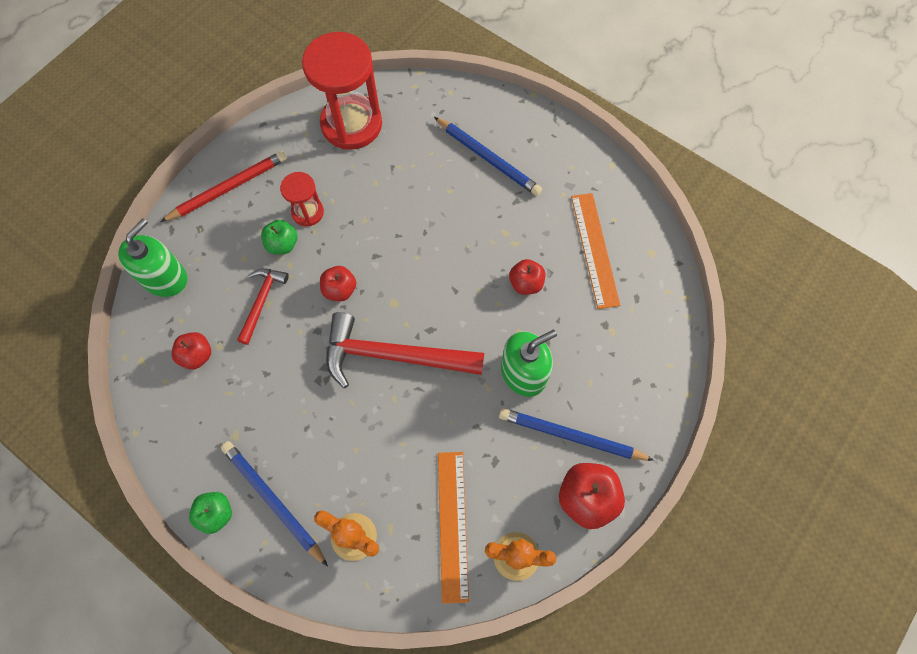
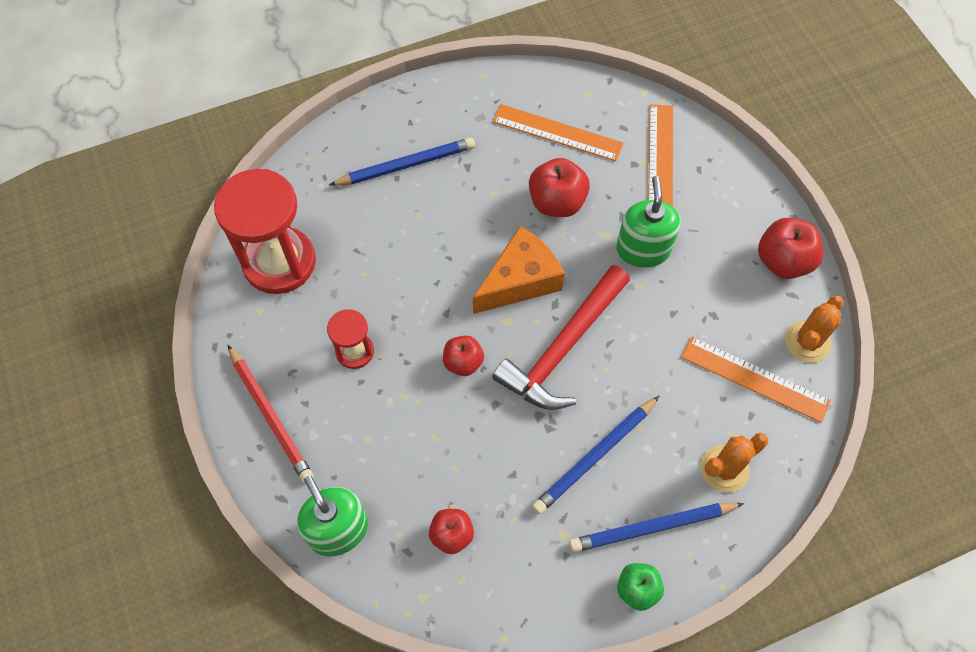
camera: 60 degrees left, 5 degrees down
red pencil [160,151,287,222] -> red pencil turned 150 degrees clockwise [228,345,314,483]
red hammer [237,268,289,345] -> none
green apple [261,220,298,254] -> none
blue pencil [499,408,654,461] -> blue pencil moved to [532,396,659,514]
red apple [509,259,545,295] -> red apple [529,158,590,217], size x1.58
none -> orange cheese [473,226,565,314]
none -> orange ruler [648,104,673,207]

